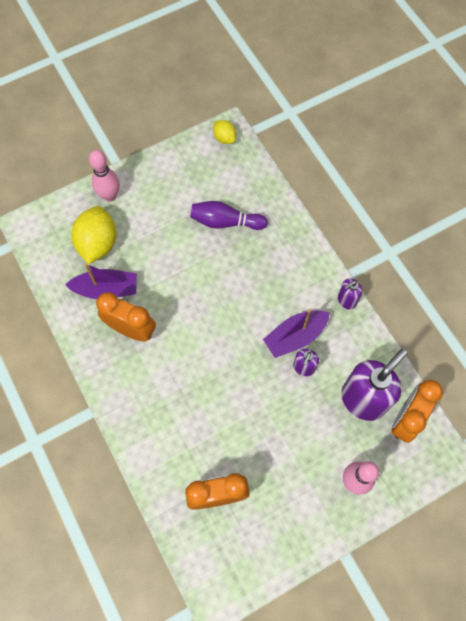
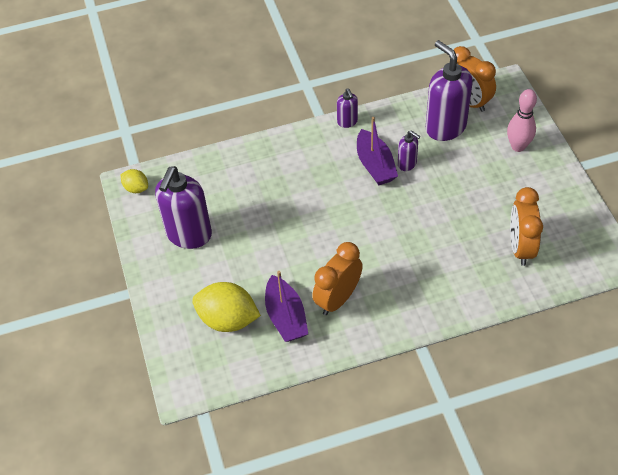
camera: 75 degrees left, 15 degrees down
purple boat [65,263,137,299] -> purple boat turned 150 degrees clockwise [265,271,308,342]
pink bowling pin [89,150,120,202] -> none
purple bowling pin [190,201,268,230] -> none
yellow lemon [213,120,236,144] -> yellow lemon turned 60 degrees clockwise [121,169,148,193]
none -> purple soap dispenser [155,166,212,249]

